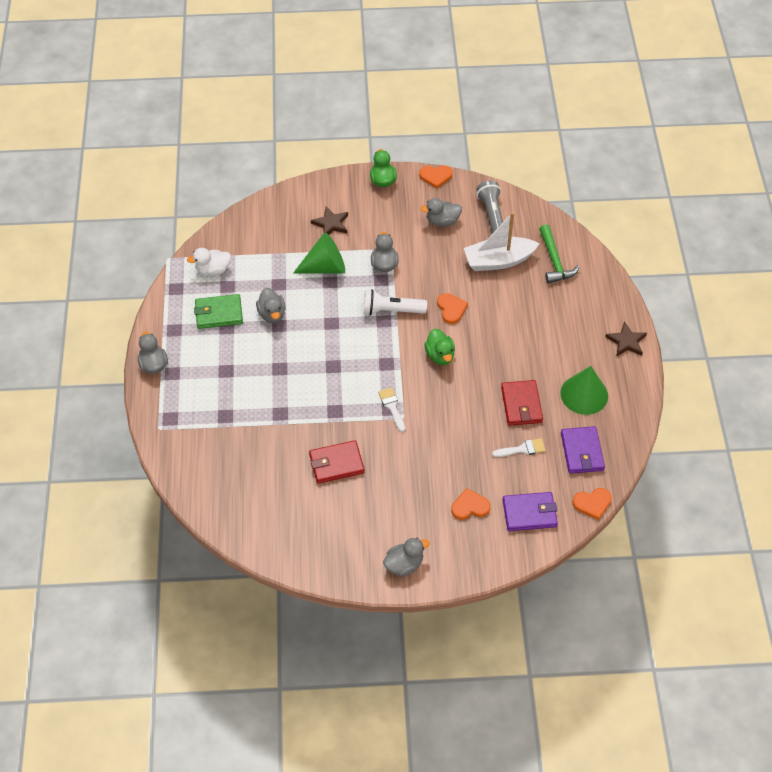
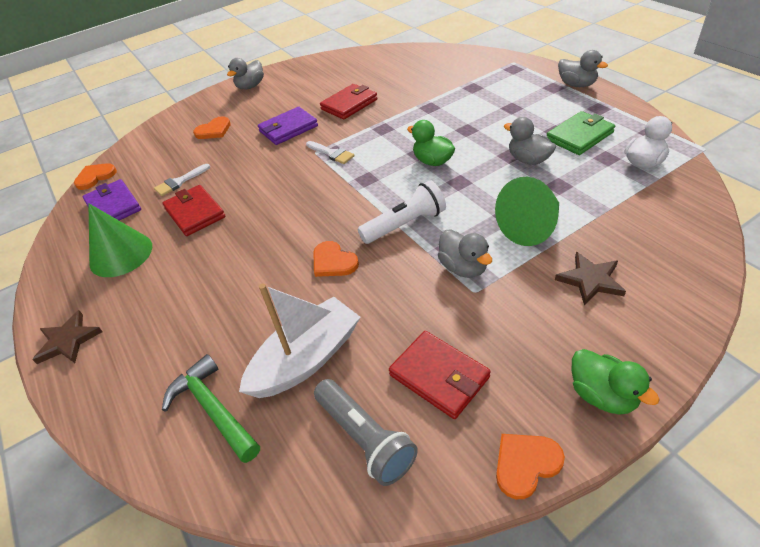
camera: 155 degrees right, 10 degrees down
grey duck [420,198,462,227] -> red wallet [389,331,491,419]
green duck [424,329,455,365] -> green duck moved to [407,120,455,166]
purple wallet [503,492,558,531] -> purple wallet moved to [258,107,318,145]

